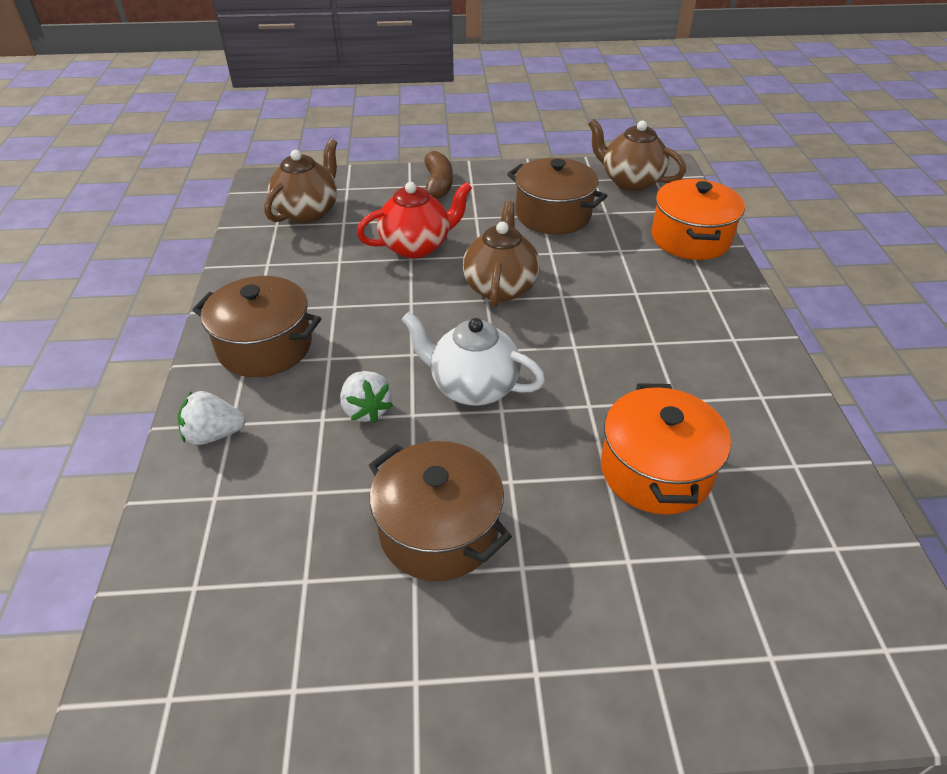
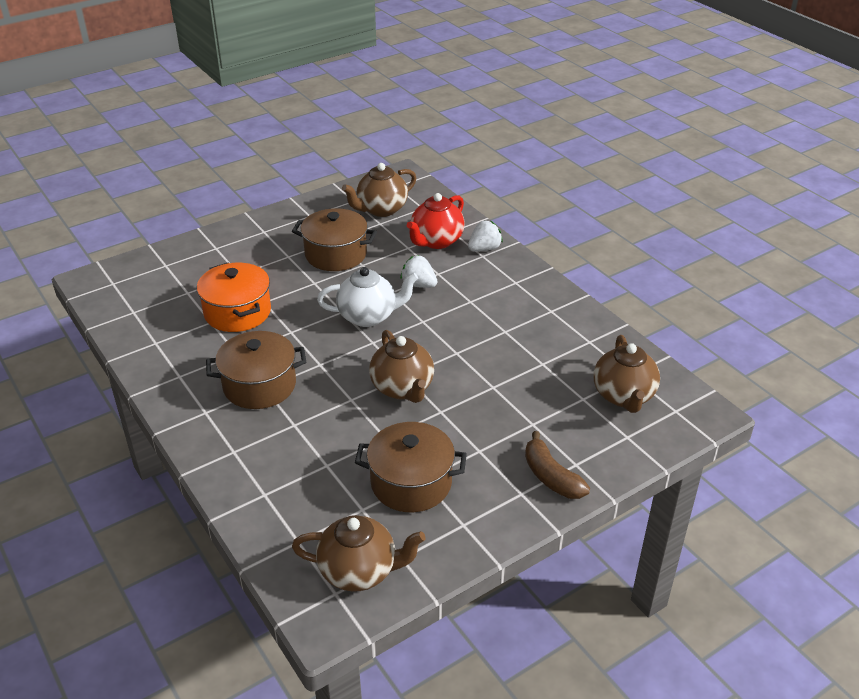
camera: 150 degrees right, 5 degrees down
brown pot [192,276,321,377] -> brown pot moved to [206,331,306,409]
red teapot [357,182,472,258] -> red teapot moved to [407,193,465,249]
orange pot [652,179,745,260] -> none
none -> brown teapot [342,163,416,217]

